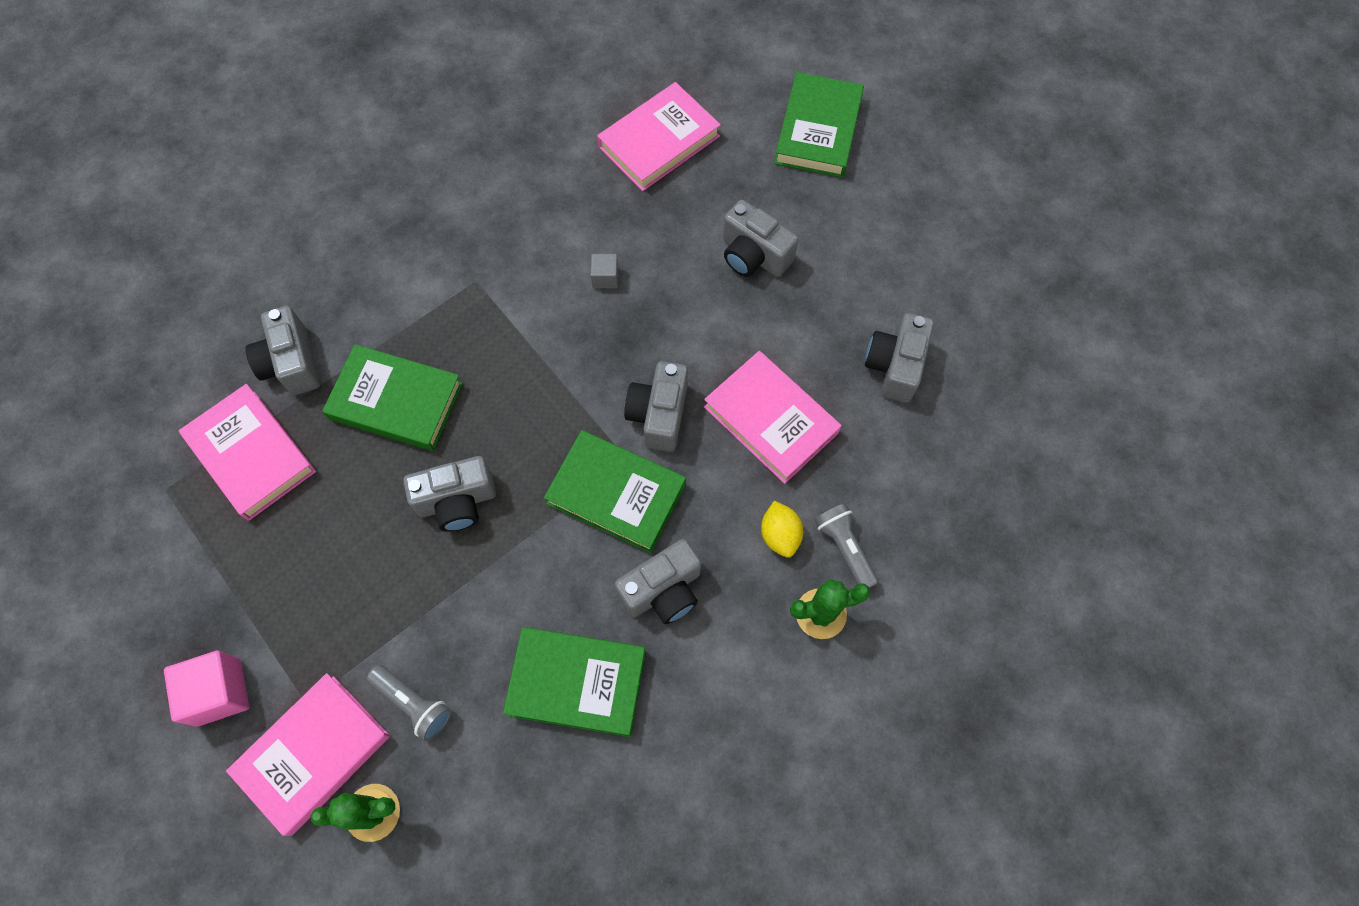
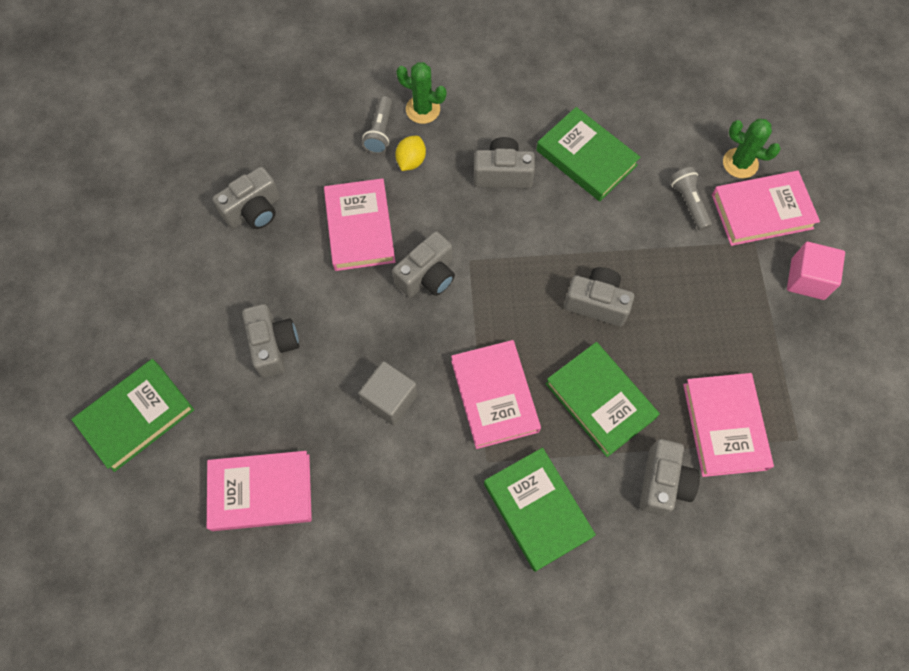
camera: 145 degrees left, 0 degrees up
green book [544,430,686,553] -> green book moved to [484,448,596,572]
grey cube [591,254,618,288] -> grey cube [359,361,418,426], size x1.83
none -> pink book [451,340,541,449]

